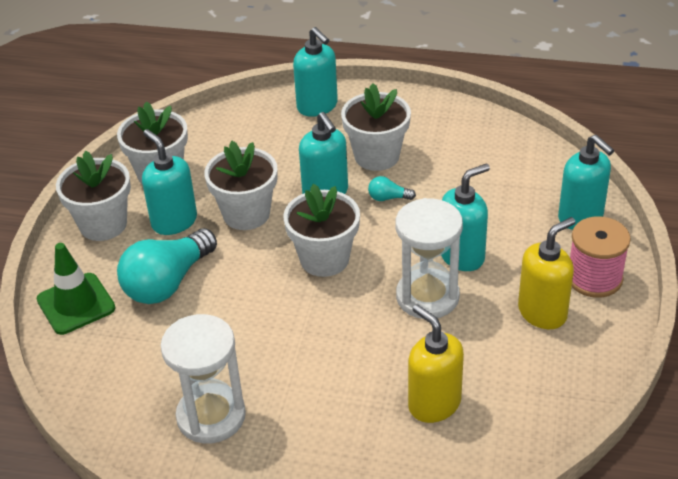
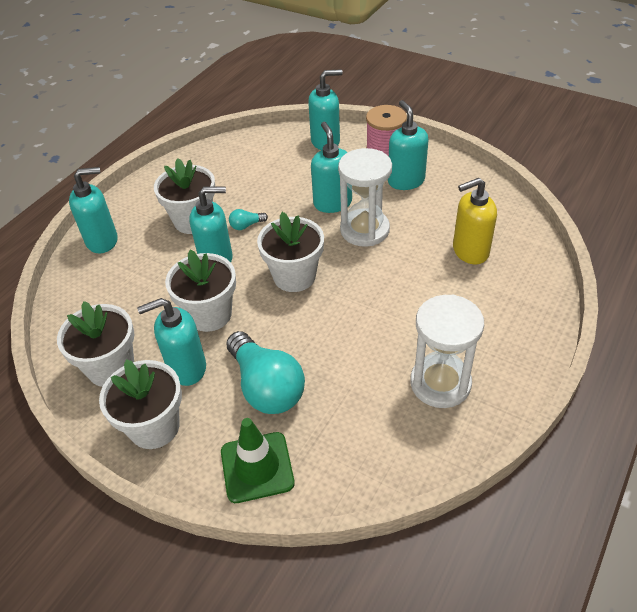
camera: 70 degrees left, 5 degrees up
turquoise light bulb [368,176,416,201] -> turquoise light bulb turned 45 degrees clockwise [229,209,268,230]
yellow soap dispenser [518,217,575,329] -> turquoise soap dispenser [388,100,428,190]

